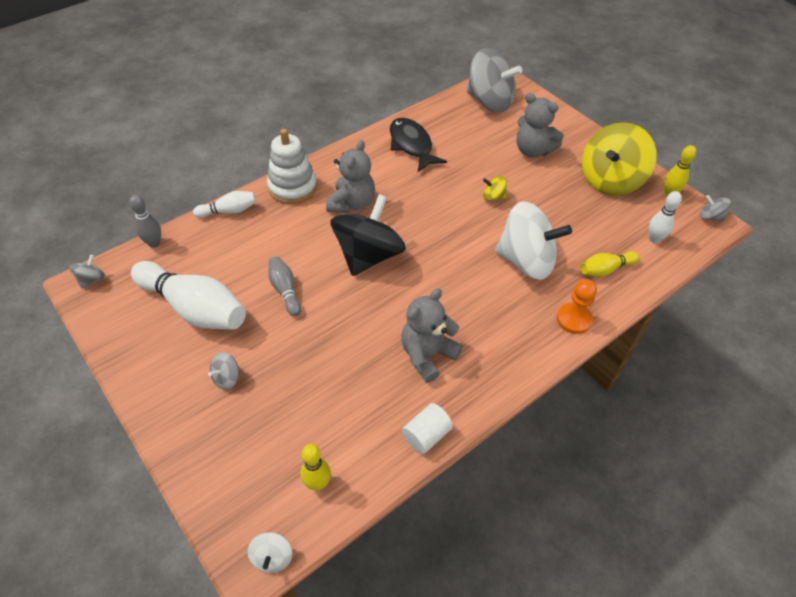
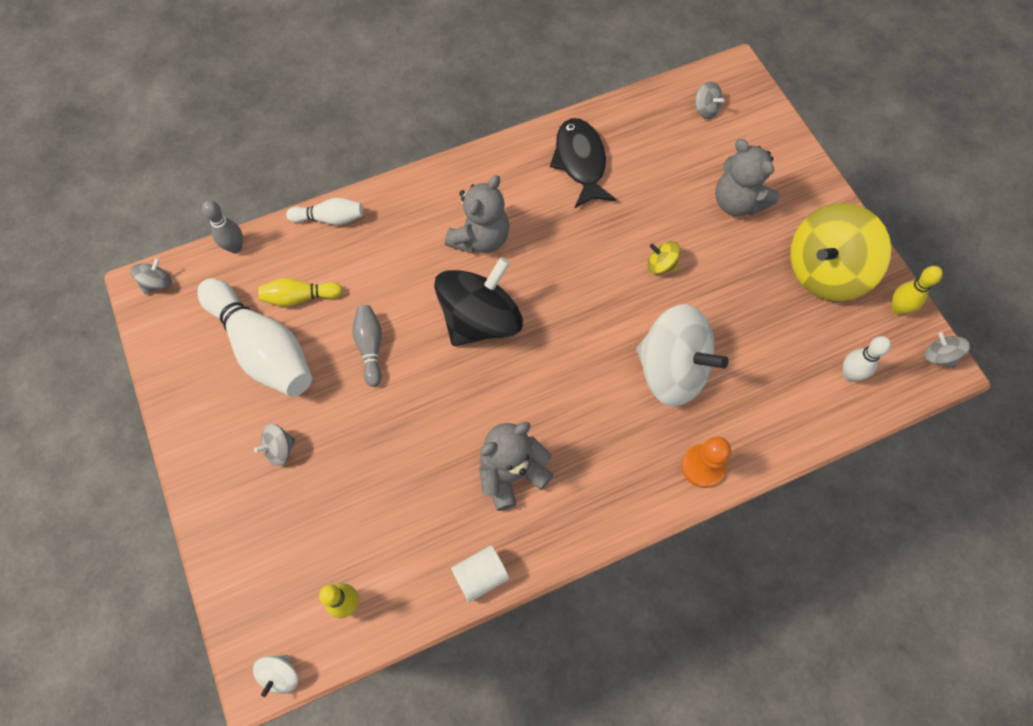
camera: 15 degrees right, 15 degrees up
white stacking toy [267,129,317,204] -> none
grey spinning top [467,48,522,112] -> grey spinning top [695,81,724,119], size x0.41
yellow bowling pin [580,251,640,277] -> yellow bowling pin moved to [258,278,343,307]

